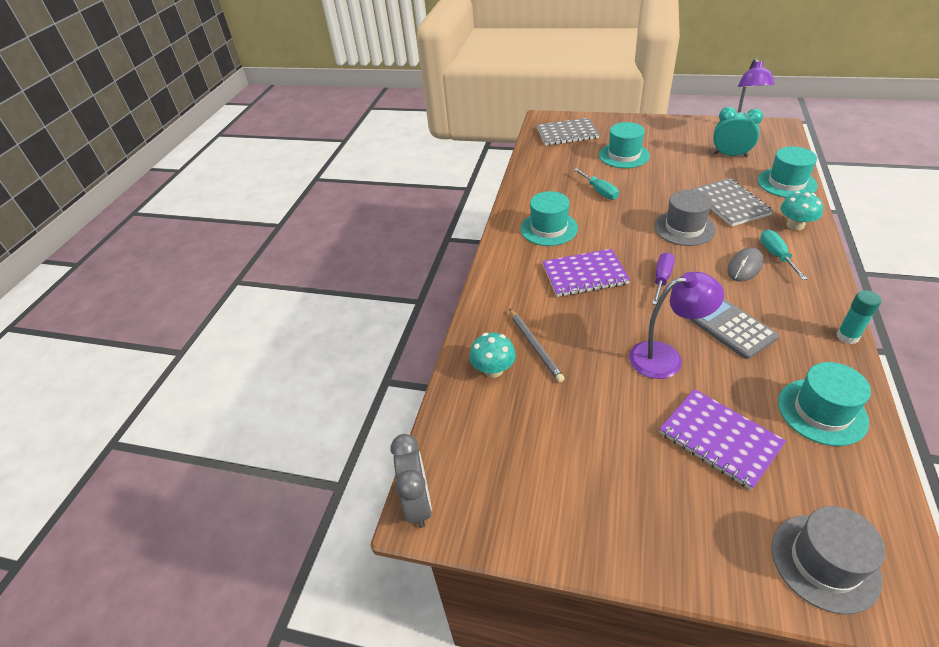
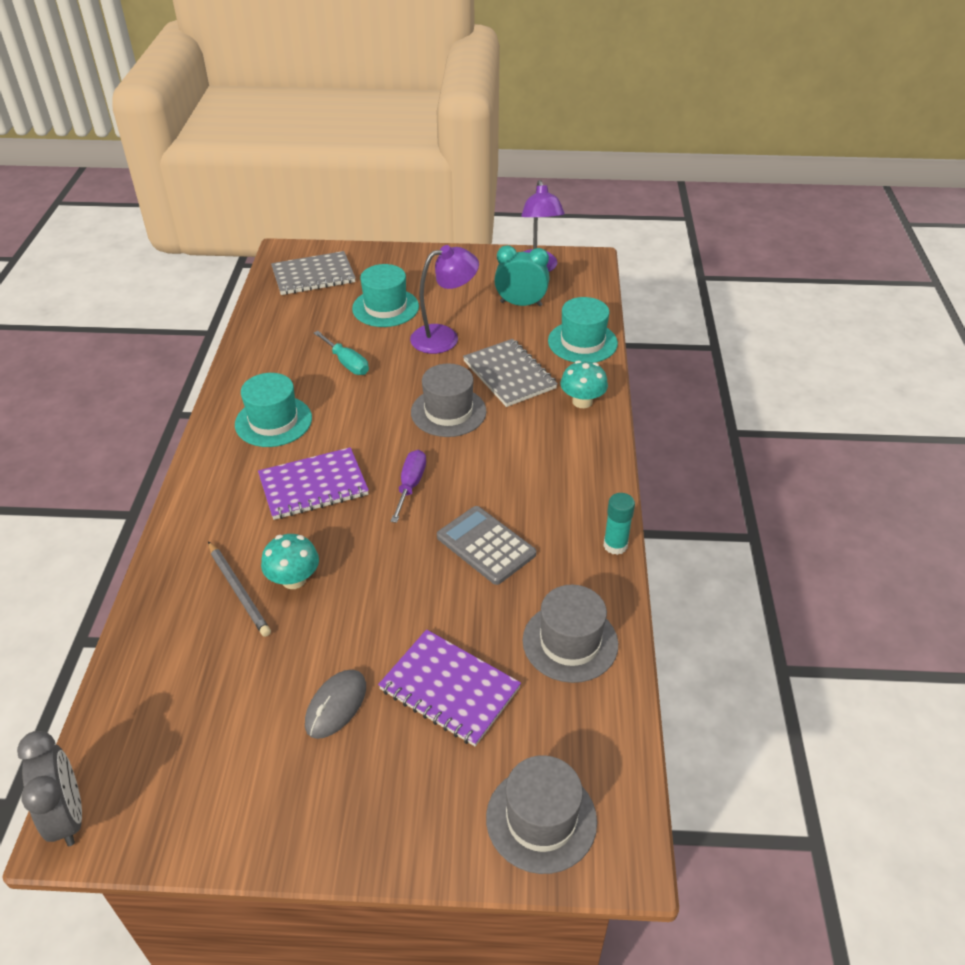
camera: 15 degrees left, 0 degrees up
turquoise mushroom [469,333,516,378] -> turquoise mushroom moved to [261,534,319,589]
purple lamp [629,272,724,379] -> purple lamp moved to [410,245,479,354]
grey mouse [727,247,764,282] -> grey mouse moved to [305,670,366,739]
turquoise screwdriver [760,230,808,280] -> none
turquoise hat [778,362,871,446] -> grey hat [523,585,618,683]

